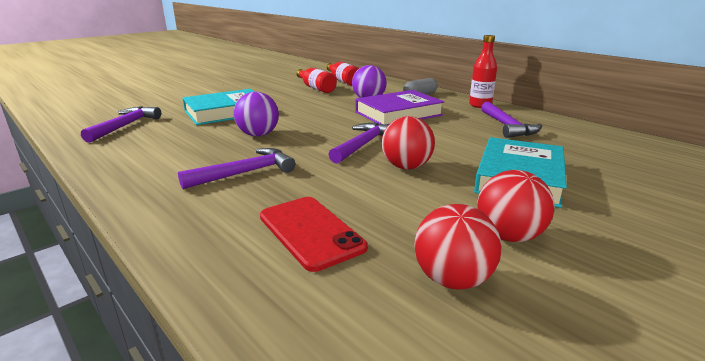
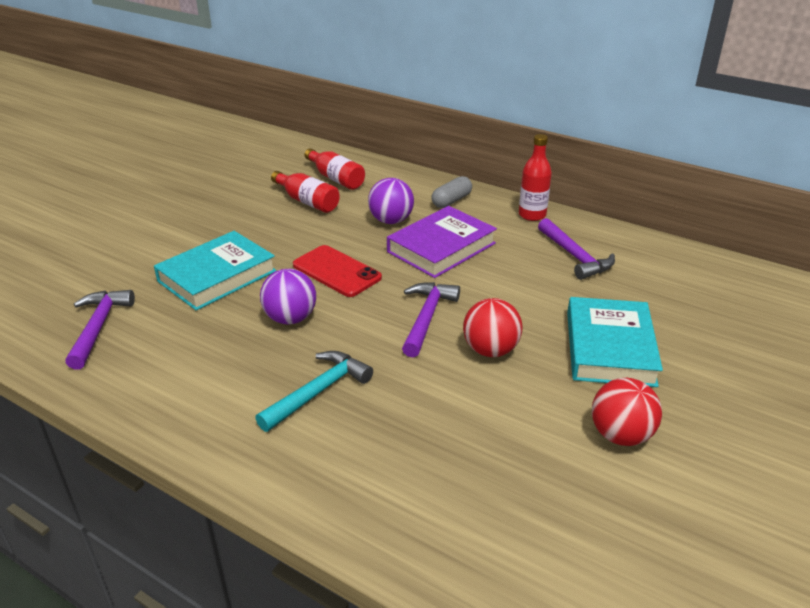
camera: 15 degrees left, 10 degrees up
purple hammer [178,148,295,189] -> turquoise hammer [255,351,373,432]
red phone [260,197,368,272] -> red phone moved to [293,245,382,297]
red ball [414,204,502,290] -> none

